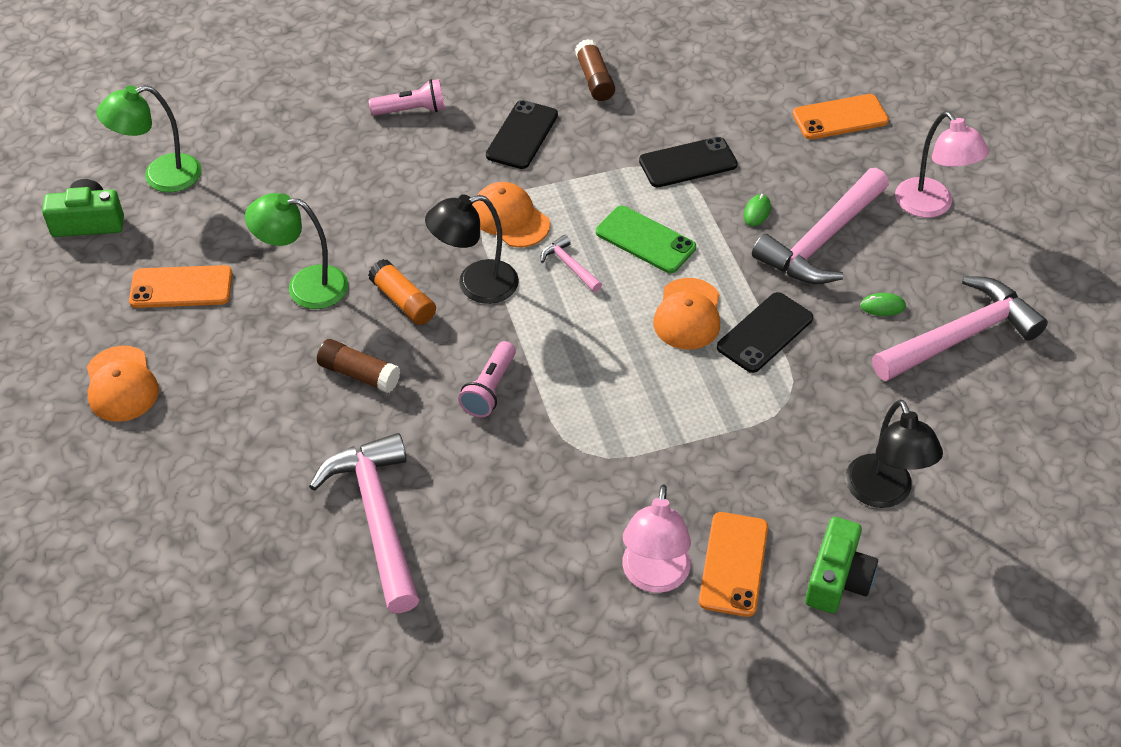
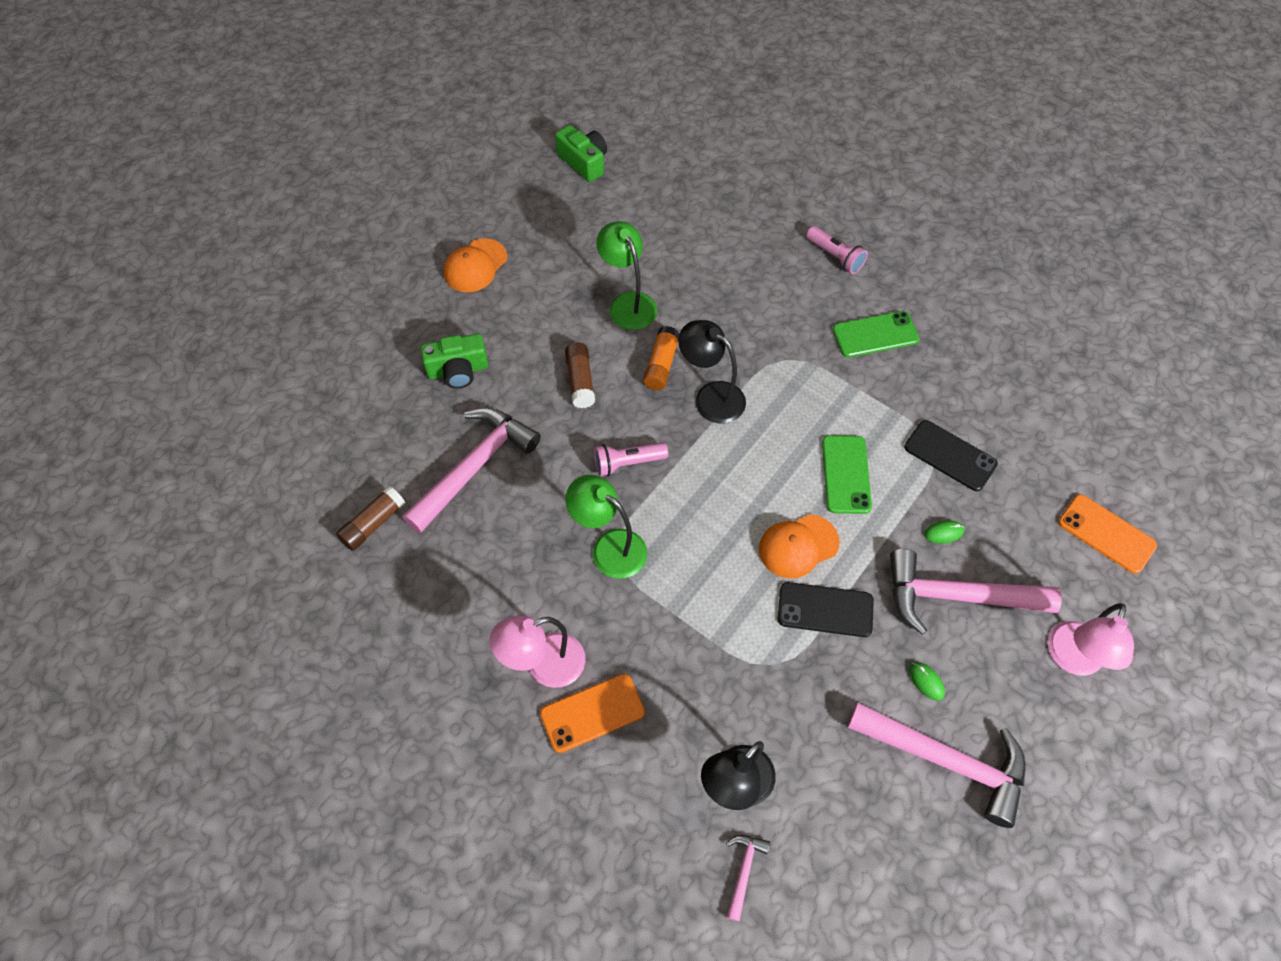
camera: 55 degrees right, 10 degrees up
green lamp [96,85,202,192] -> green lamp moved to [565,475,647,579]
orange phone [129,265,233,308] -> none
orange cap [472,182,550,248] -> none
black phone [486,100,558,169] -> green phone [833,311,919,358]
pink hammer [541,235,602,292] -> pink hammer moved to [726,835,770,922]
brown glue stick [575,39,615,101] -> brown glue stick moved to [336,486,405,551]
green camera [805,517,878,613] -> green camera moved to [420,334,488,389]

